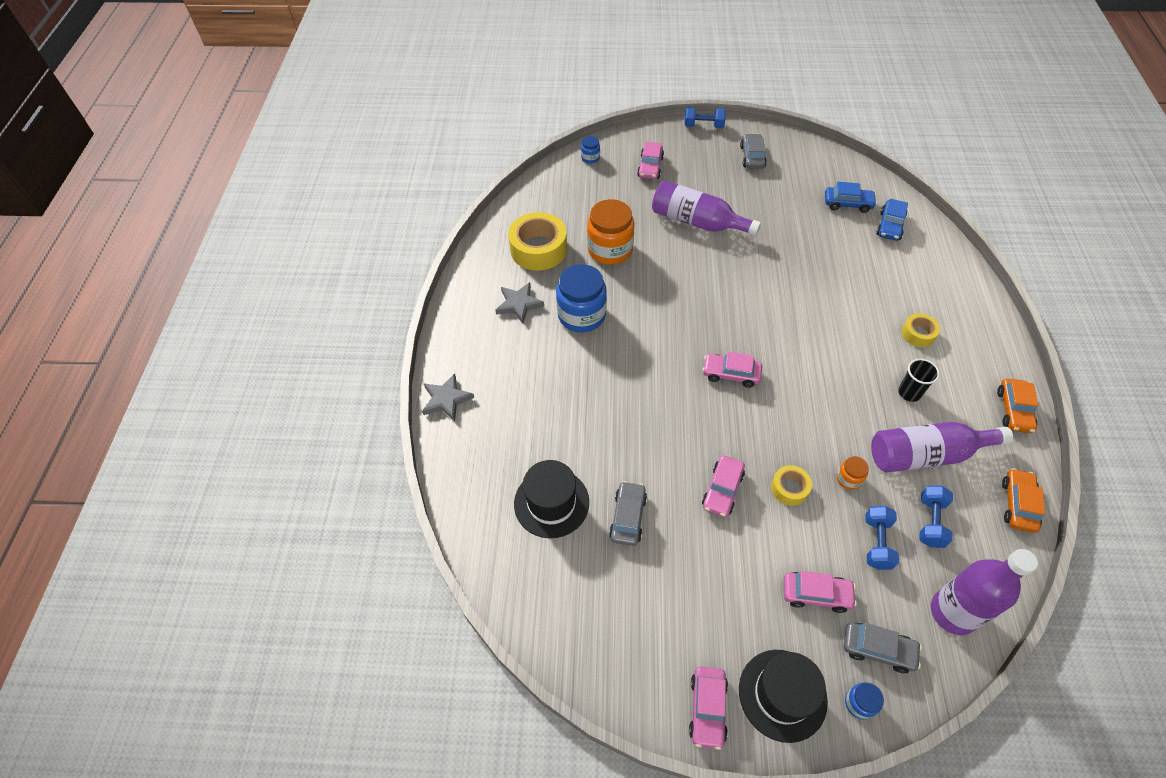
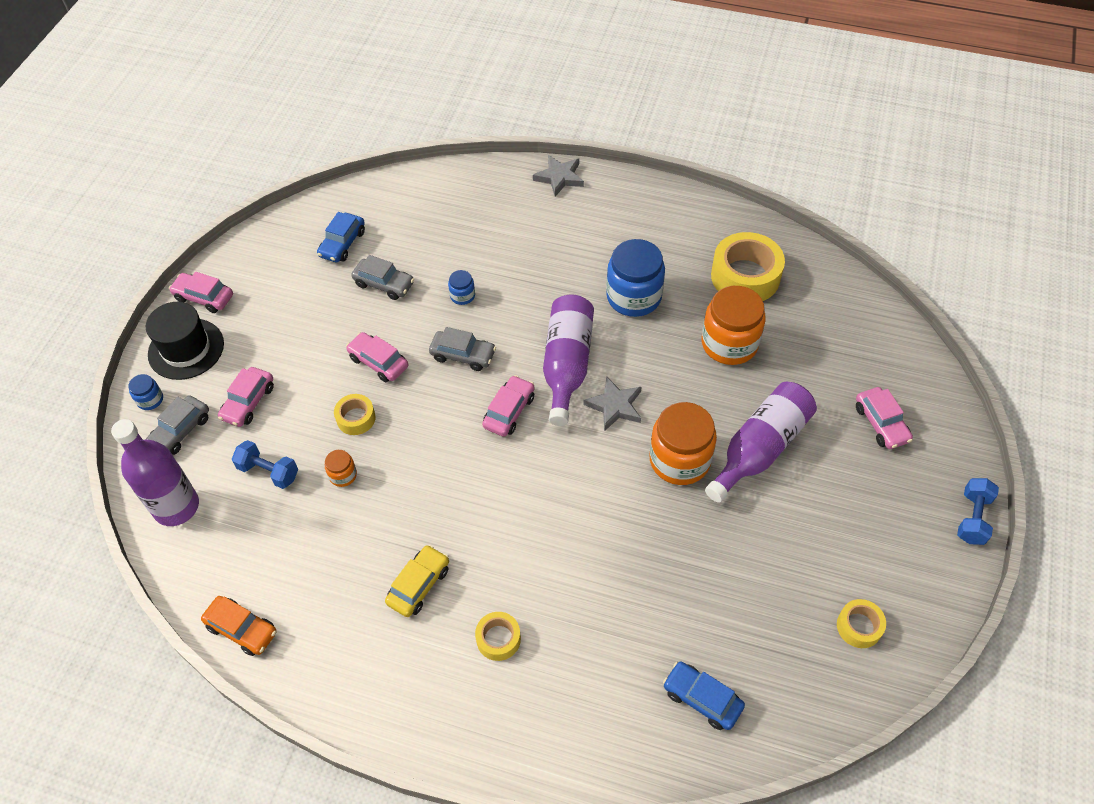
camera: 105 degrees right, 0 degrees up
grey star [496,282,544,324] -> grey star moved to [583,376,641,431]
black hat [514,460,589,538] -> none
blue jar [581,136,600,164] -> blue jar moved to [448,270,475,305]
pink car [637,142,664,179] -> pink car turned 135 degrees counterclockwise [856,387,913,449]
grey car [740,134,767,169] -> grey car moved to [429,327,496,371]
blue car [825,182,877,213] -> blue car moved to [317,212,365,262]
purple bottle [871,422,1013,473] -> purple bottle moved to [543,294,594,426]
black cup [898,359,940,402] -> yellow car [385,545,449,617]
blue dumbbell [919,486,953,548] -> none
orange car [997,379,1038,433] -> none
none -> orange jar [649,402,717,485]
none -> yellow tape [837,599,886,648]

